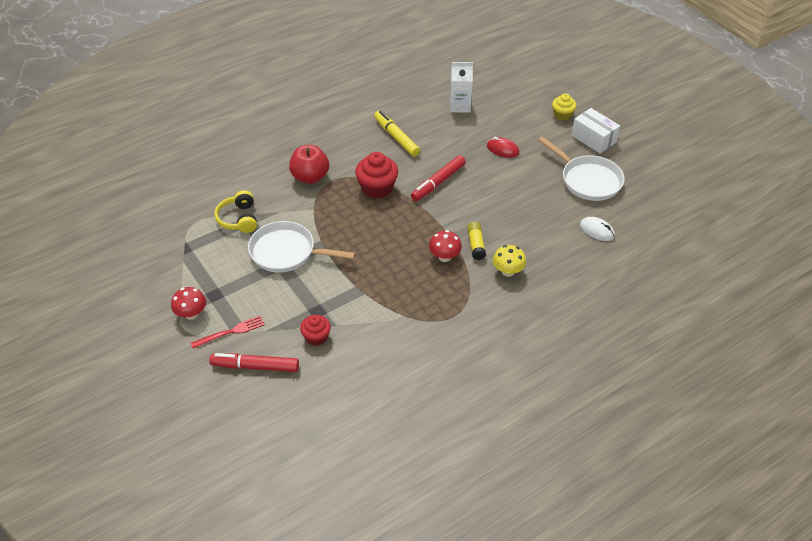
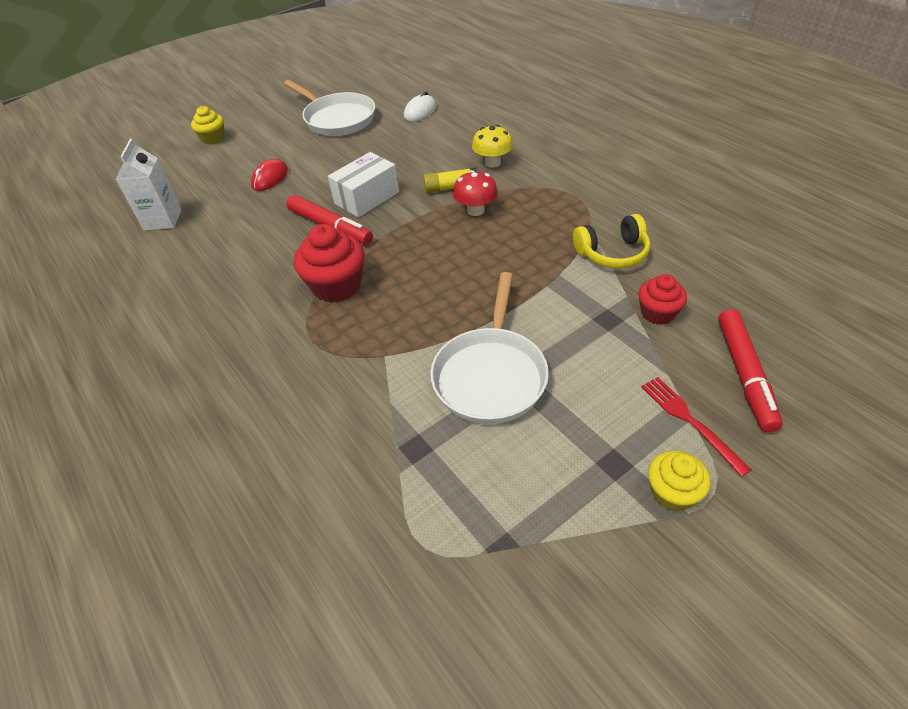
camera: 90 degrees left, 0 degrees up
red mushroom [171,287,206,320] -> yellow cupcake [648,450,711,512]
yellow headphones [214,190,257,233] -> yellow headphones moved to [573,214,650,269]
red apple [289,145,329,184] -> none
yellow marker [374,111,420,157] -> none
white pan [538,137,625,201] -> white pan turned 90 degrees clockwise [284,80,375,136]
white box [572,108,620,154] -> white box moved to [328,152,399,218]

